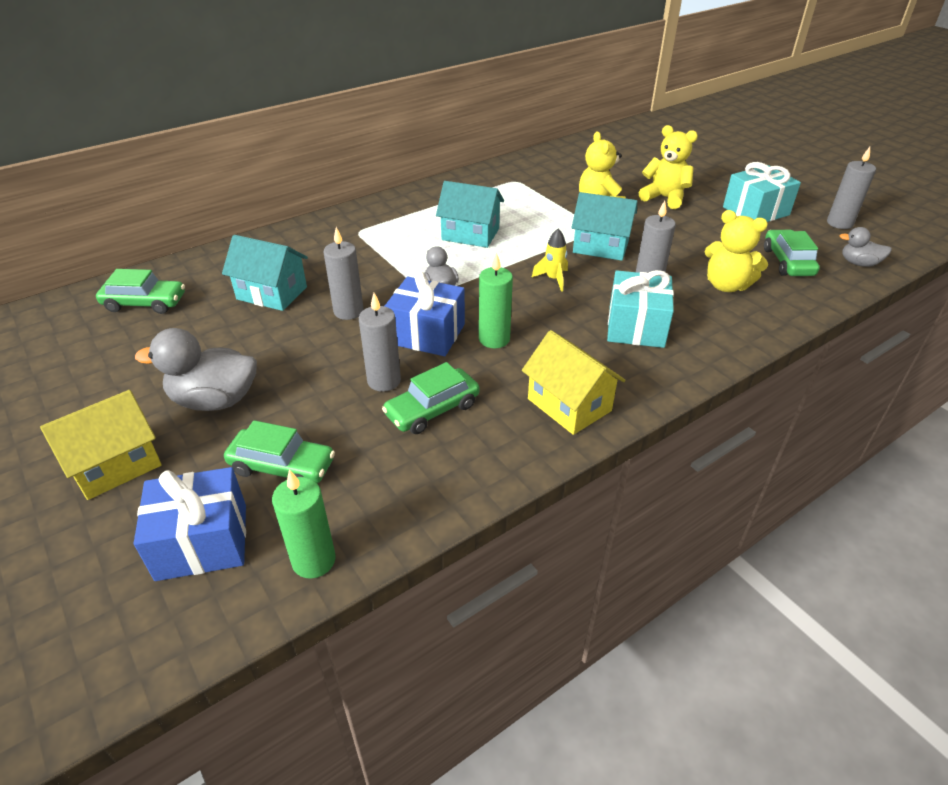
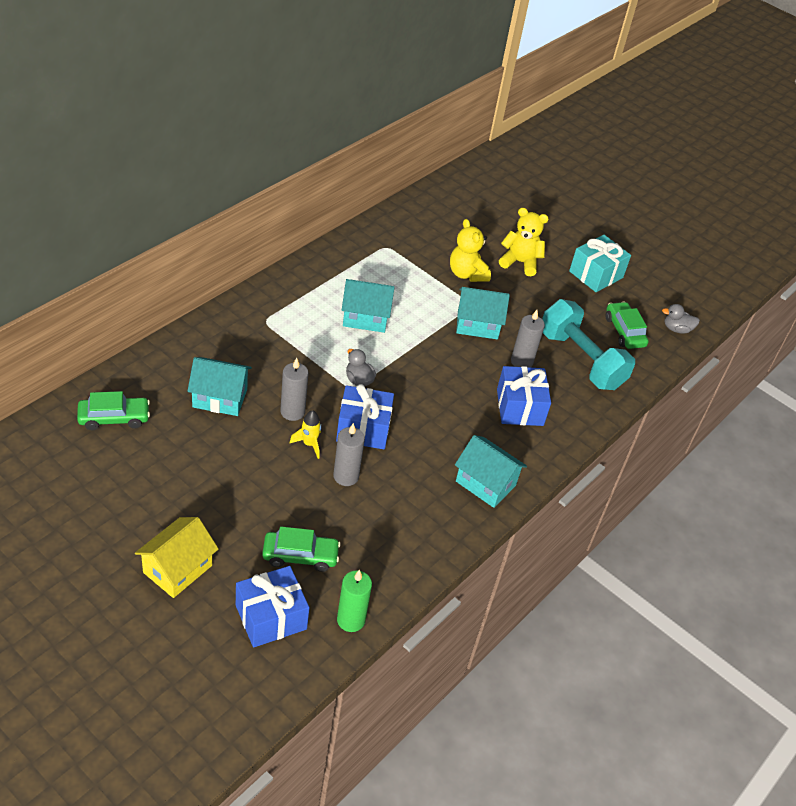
camera: 20 degrees left, 5 degrees up
grey duck [135,328,257,411] -> none
green car [382,362,480,434] -> none
green candle [479,253,513,348] -> none
yellow house [522,330,626,435] -> turquoise house [455,435,527,508]
yellow rocket [532,229,568,292] -> yellow rocket moved to [289,410,321,459]
turquoise gift [607,270,674,348] -> blue gift [497,366,551,426]
yellow teddy bear [704,210,768,292] -> turquoise dumbbell [542,299,635,390]
grey candle [827,147,876,229] -> none

